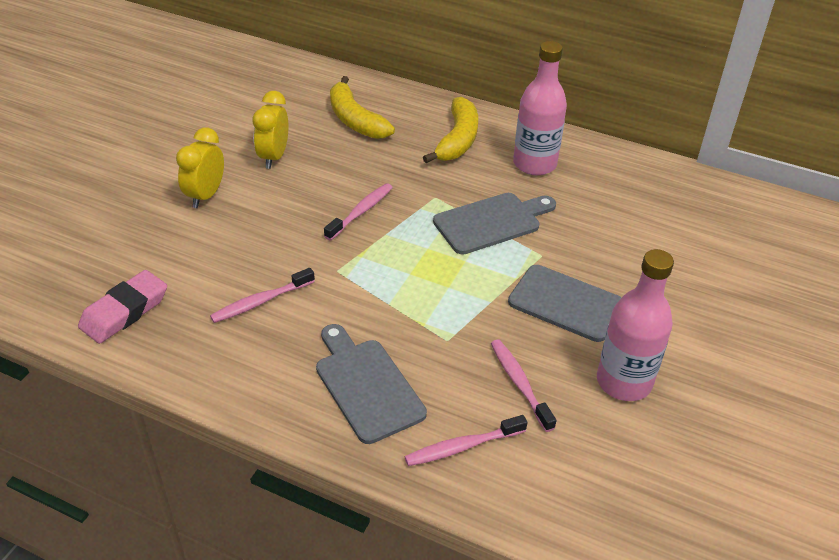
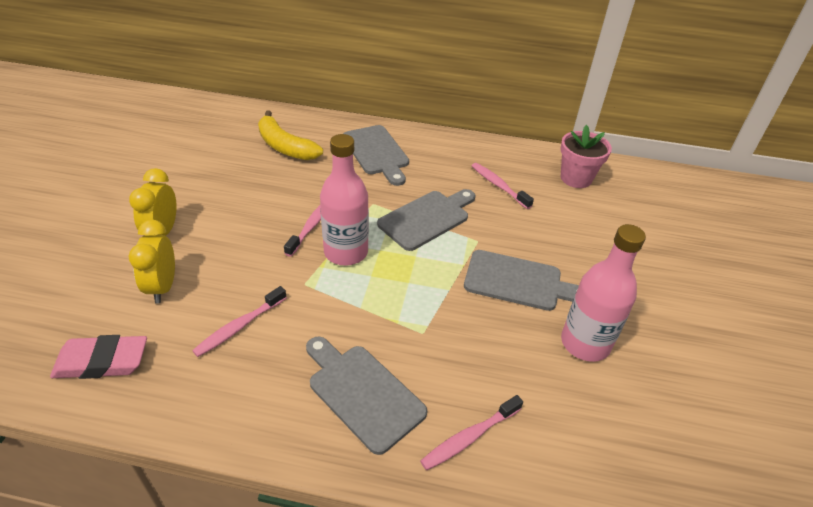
camera: 15 degrees left, 0 degrees up
pink eraser [78,270,167,344] -> pink eraser turned 60 degrees clockwise [50,335,147,379]
yellow clock [253,91,288,169] -> yellow clock moved to [128,220,175,304]
yellow banana [423,97,478,163] -> grey cutting board [343,125,409,186]
pink toothbrush [491,340,557,432] -> pink toothbrush moved to [472,163,534,209]
pink bottle [513,41,567,175] -> pink bottle moved to [320,134,369,266]
none -> pink flower pot [560,125,612,188]

